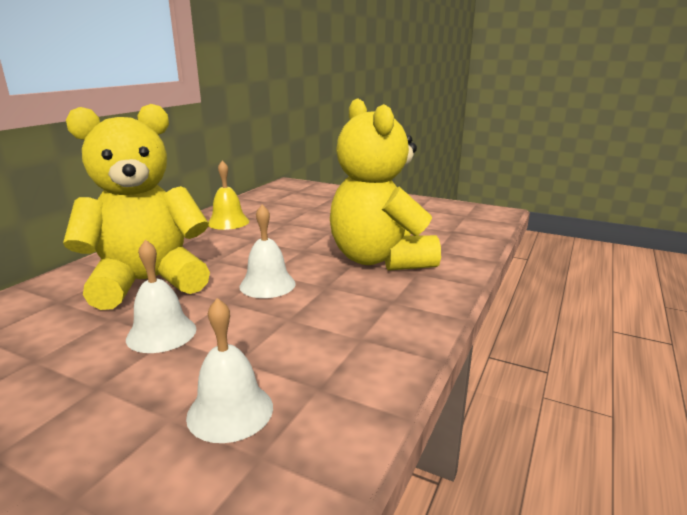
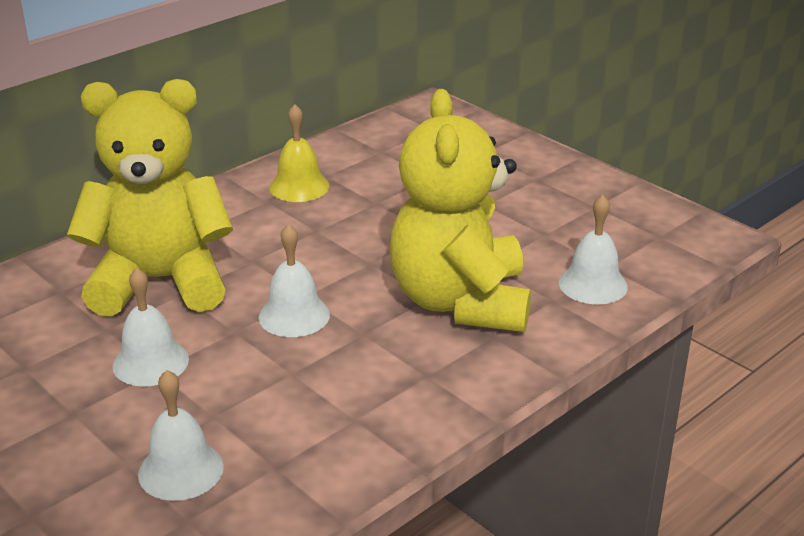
camera: 20 degrees right, 10 degrees up
none -> white bell [559,195,628,305]

